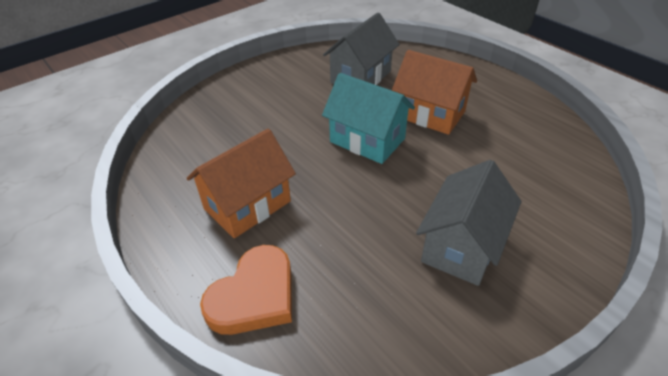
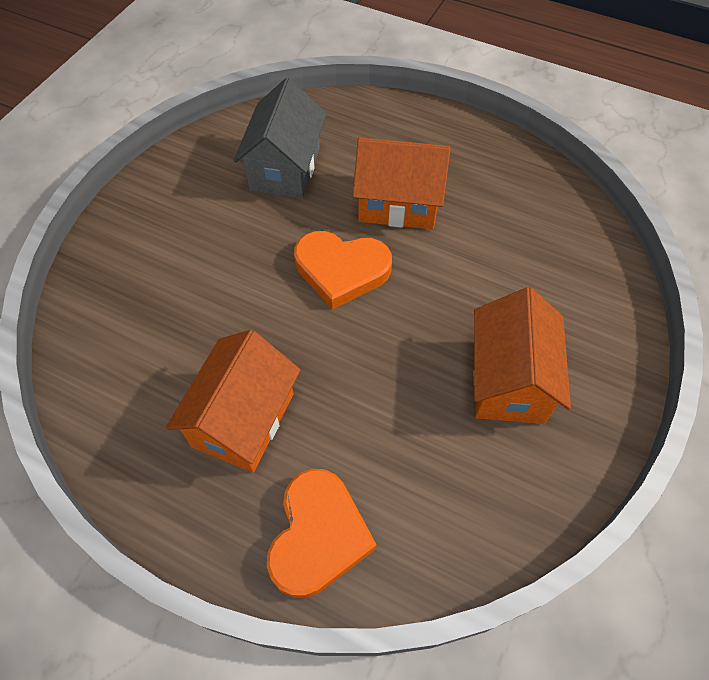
camera: 25 degrees left, 15 degrees up
turquoise house [322,73,415,164] -> orange heart [294,231,392,309]
grey house [416,160,521,286] -> orange house [474,287,571,424]

